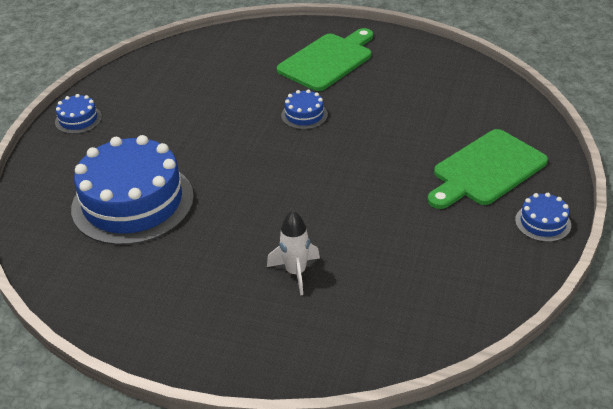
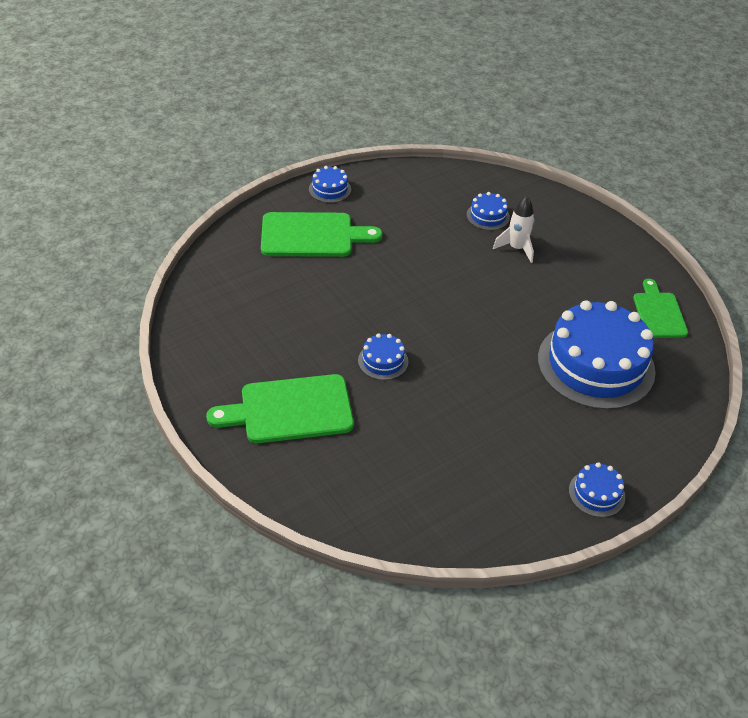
camera: 145 degrees left, 5 degrees up
none -> blue cake [467,192,510,230]
none -> green cutting board [633,279,688,338]

